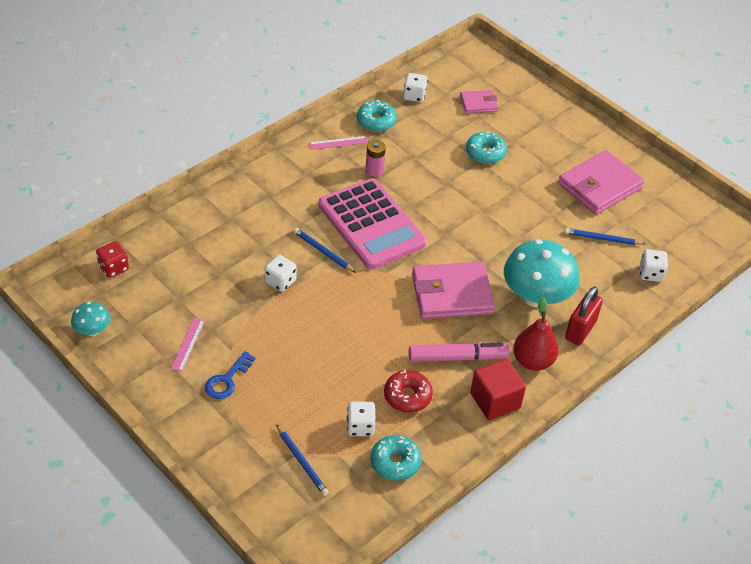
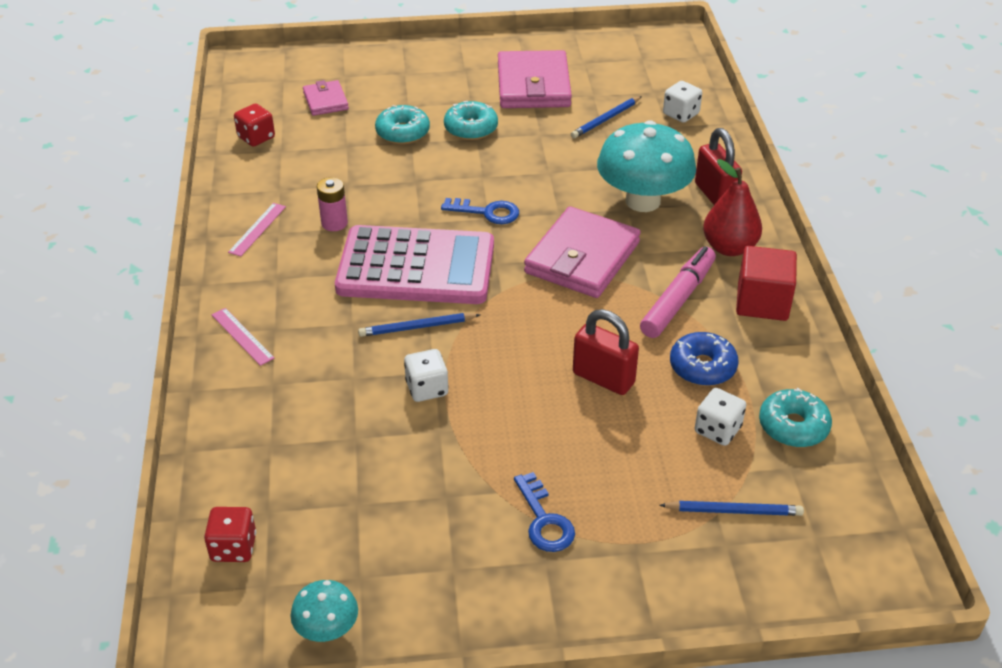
camera: 50 degrees left, 5 degrees down
pink ruler [171,318,205,372] -> pink ruler moved to [212,308,274,366]
turquoise donut [357,100,397,132] -> turquoise donut moved to [444,101,498,140]
red donut [384,369,433,413] -> blue donut [670,332,738,386]
white dice [403,73,428,102] -> red dice [234,103,275,147]
pink wallet [460,90,498,114] -> pink wallet turned 45 degrees counterclockwise [303,80,349,116]
none -> blue key [441,198,519,224]
none -> red padlock [573,309,639,395]

